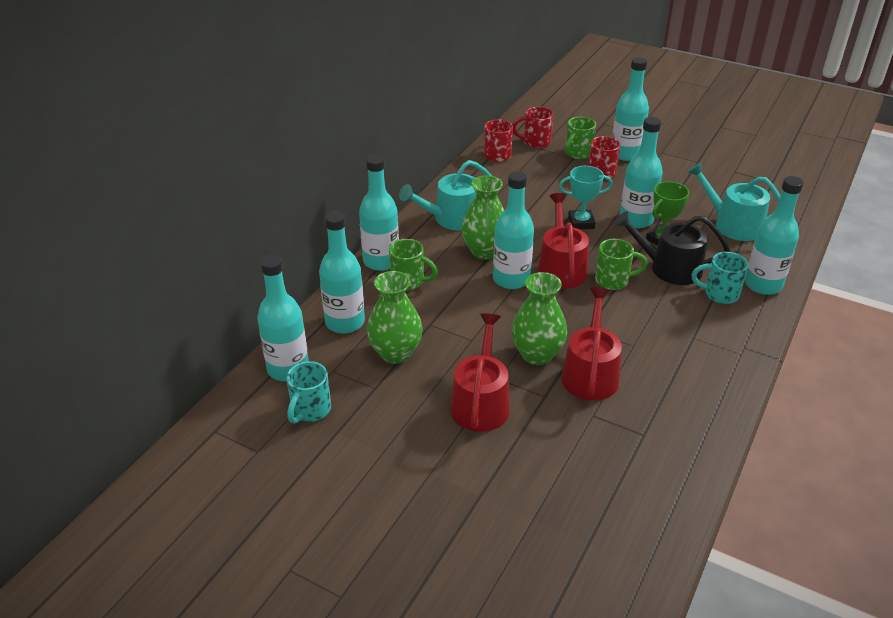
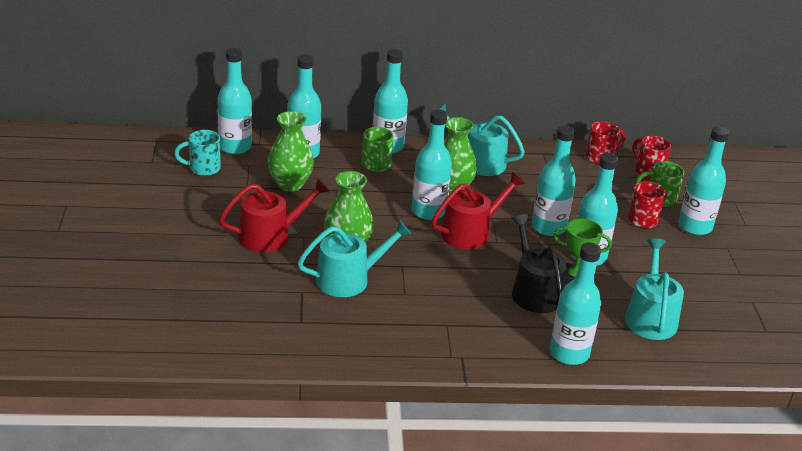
camera: 55 degrees right, 5 degrees down
turquoise trophy [559,166,613,229] -> turquoise bottle [532,125,576,236]
red watering can [561,287,622,401] -> turquoise watering can [297,220,412,297]
green mug [595,239,648,290] -> none
turquoise mug [691,252,749,304] -> none

